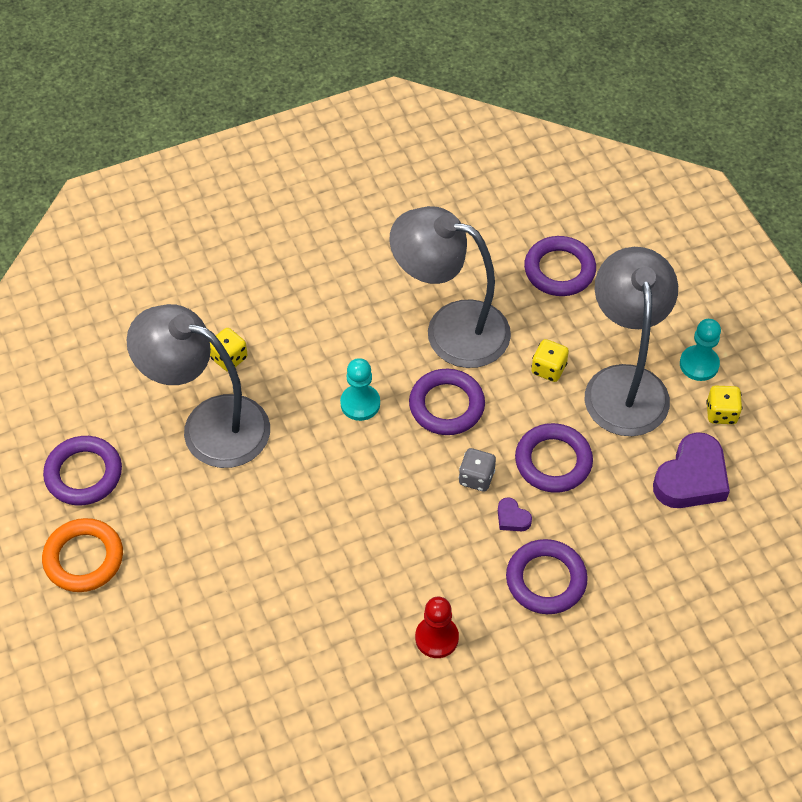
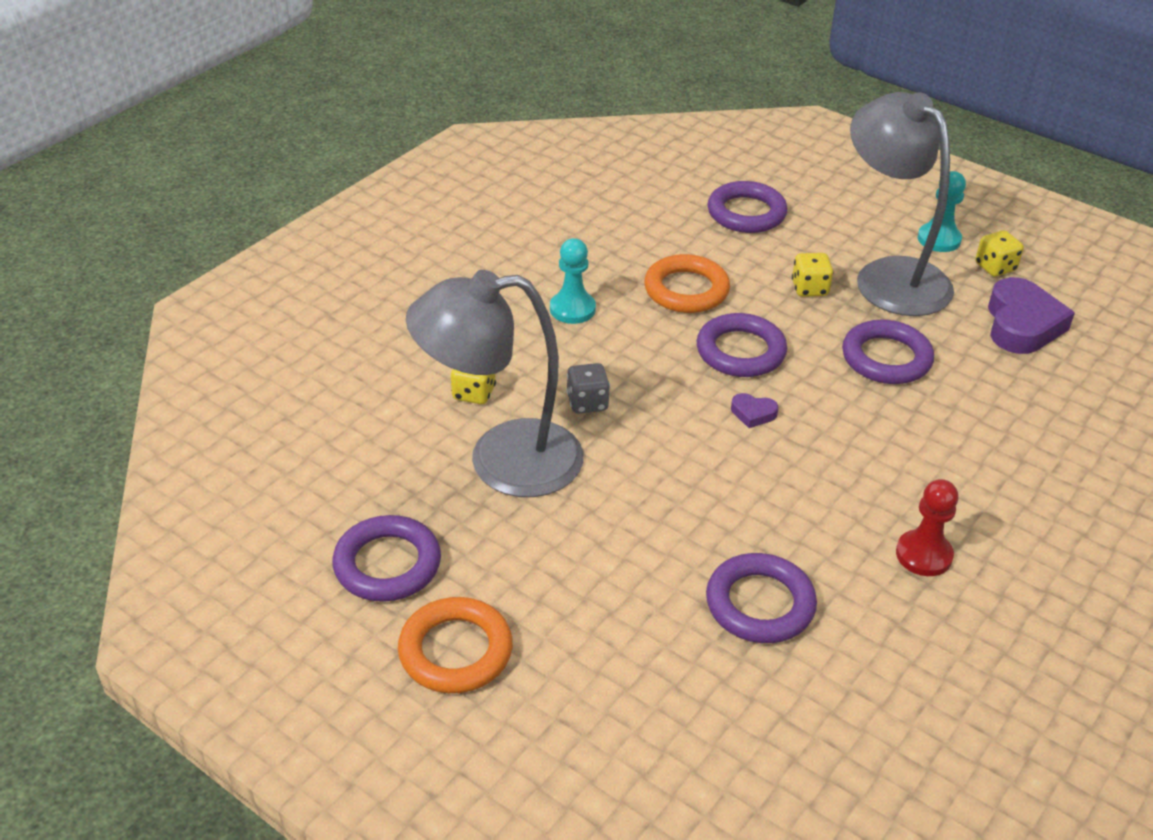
camera: 30 degrees left, 15 degrees down
turquoise pawn [340,358,380,421] -> turquoise pawn moved to [550,238,596,324]
grey lamp [389,206,511,368] -> orange ring [644,254,730,313]
grey dice [459,448,496,491] -> grey dice moved to [566,363,610,414]
purple heart [498,497,532,531] -> purple heart moved to [731,393,778,428]
purple ring [506,539,588,614] -> purple ring moved to [706,553,817,643]

